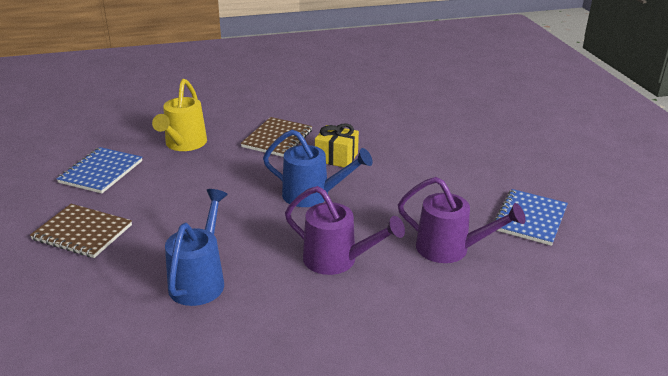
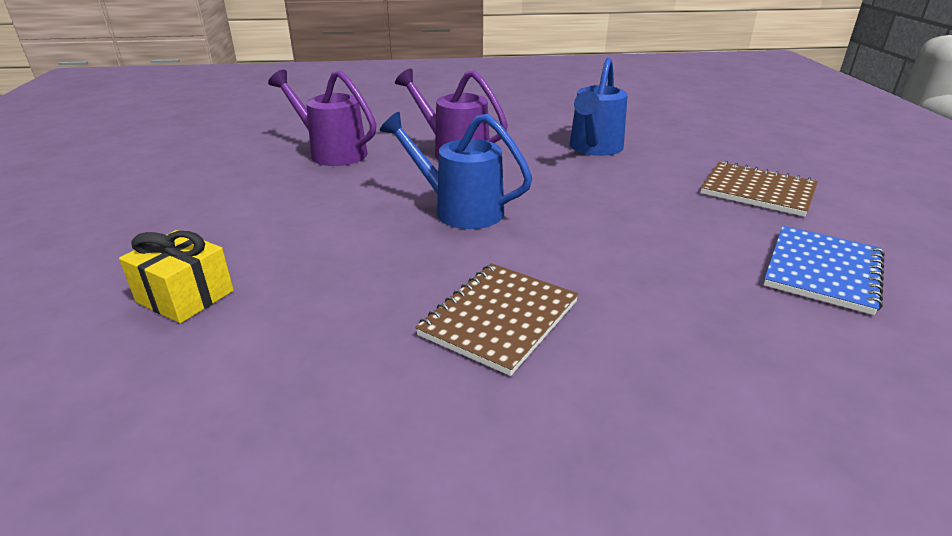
camera: 170 degrees left, 0 degrees up
yellow watering can [152,79,207,151] -> none
yellow gift [315,124,359,167] -> yellow gift moved to [119,230,234,323]
blue notebook [494,189,568,246] -> none

